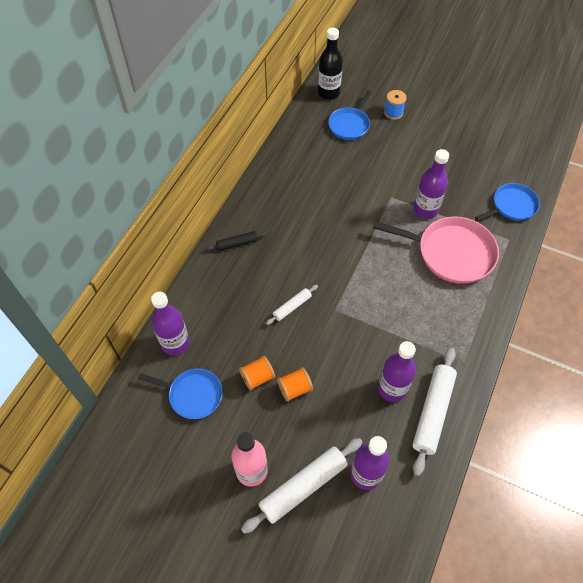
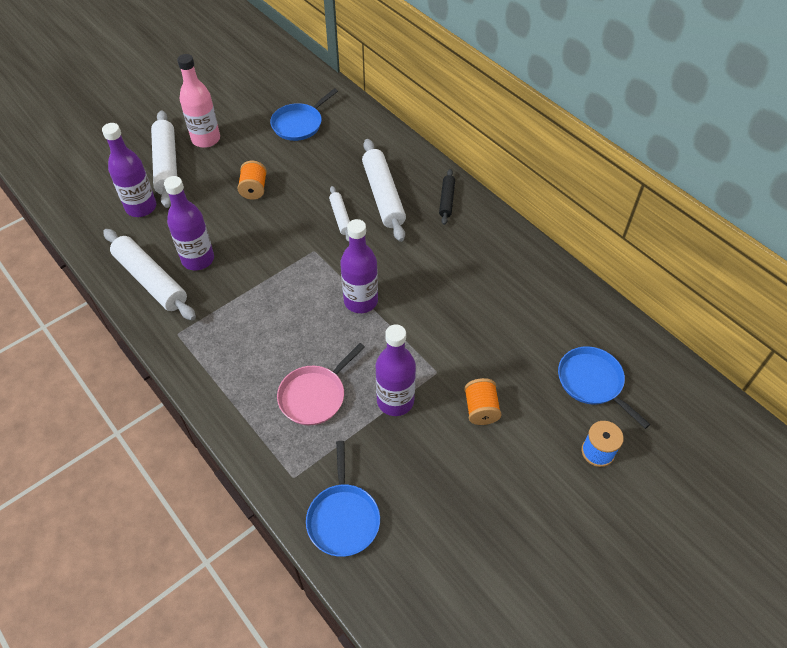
camera: 115 degrees right, 5 degrees down
purple bottle [151,292,190,355] -> purple bottle moved to [340,219,378,313]
orange spool [239,356,275,391] -> orange spool moved to [464,378,502,425]
black bottle [318,28,343,100] -> none
pink pan [373,216,499,284] -> pink pan [277,343,365,425], size x0.61
none -> white rolling pin [362,139,406,242]

